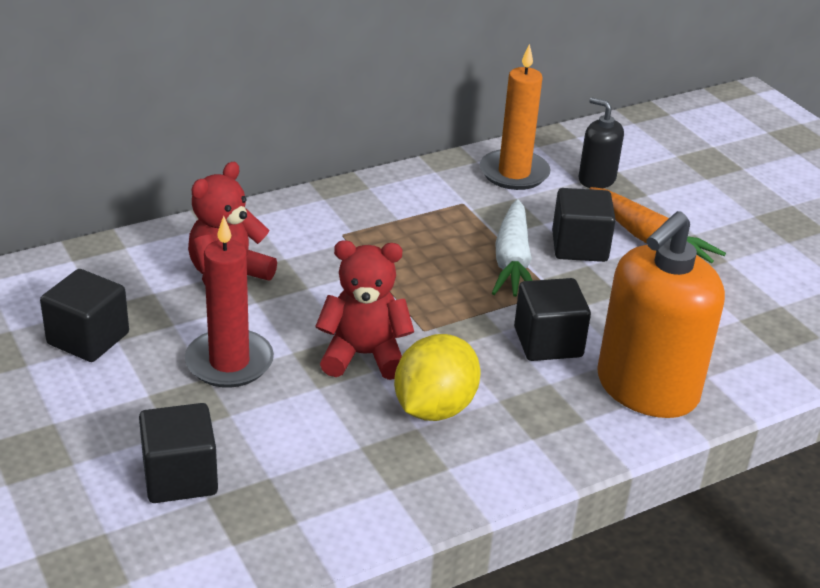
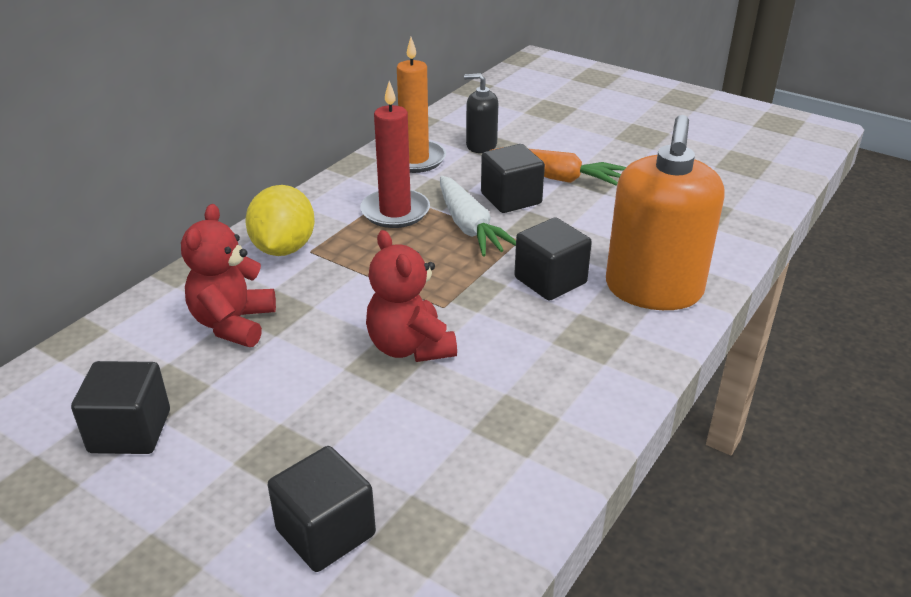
camera: 25 degrees left, 0 degrees up
red candle [185,216,274,388] -> red candle moved to [360,81,430,228]
red teddy bear [315,240,414,380] -> red teddy bear turned 90 degrees counterclockwise [366,230,457,362]
yellow lemon [394,334,481,421] -> yellow lemon moved to [245,185,315,256]

